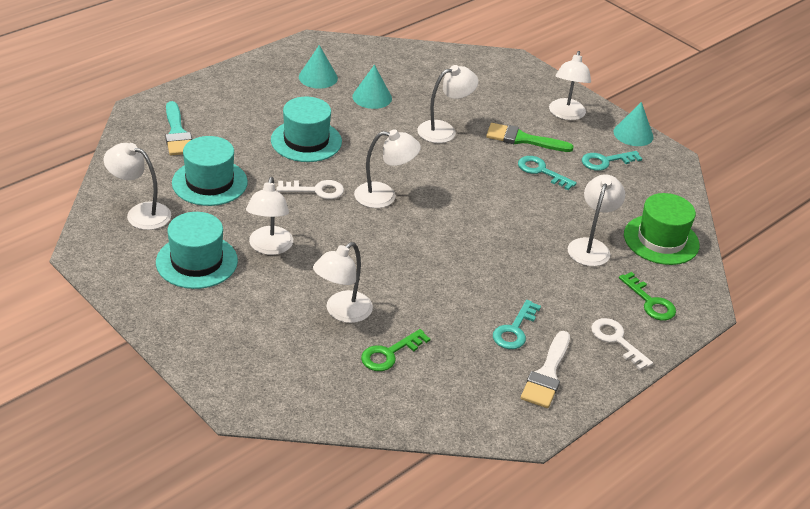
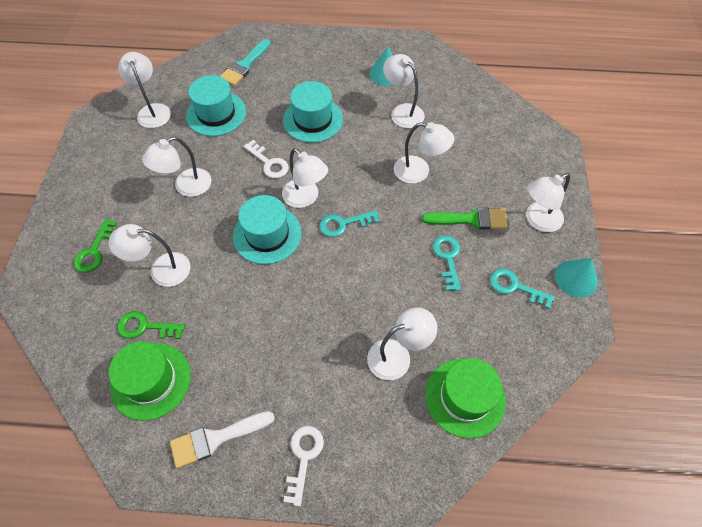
camera: 50 degrees right, 20 degrees up
turquoise hat [156,212,238,289] -> turquoise hat moved to [233,195,302,264]
turquoise cone [352,65,392,109] -> white lamp [383,54,425,128]
green brush [486,123,574,152] -> green brush turned 120 degrees clockwise [422,207,508,230]
turquoise key [493,300,541,349] -> turquoise key moved to [319,210,380,237]
green key [619,272,676,321] -> green key moved to [74,219,118,273]
none -> green hat [109,341,191,421]

